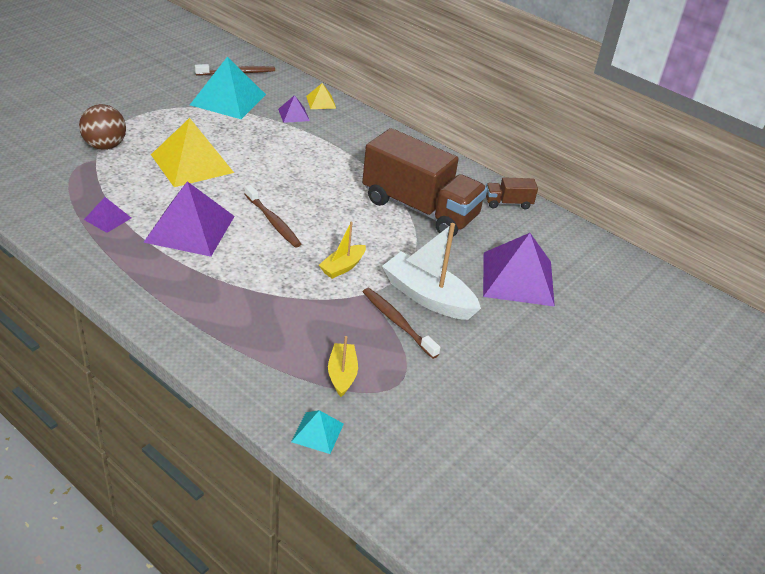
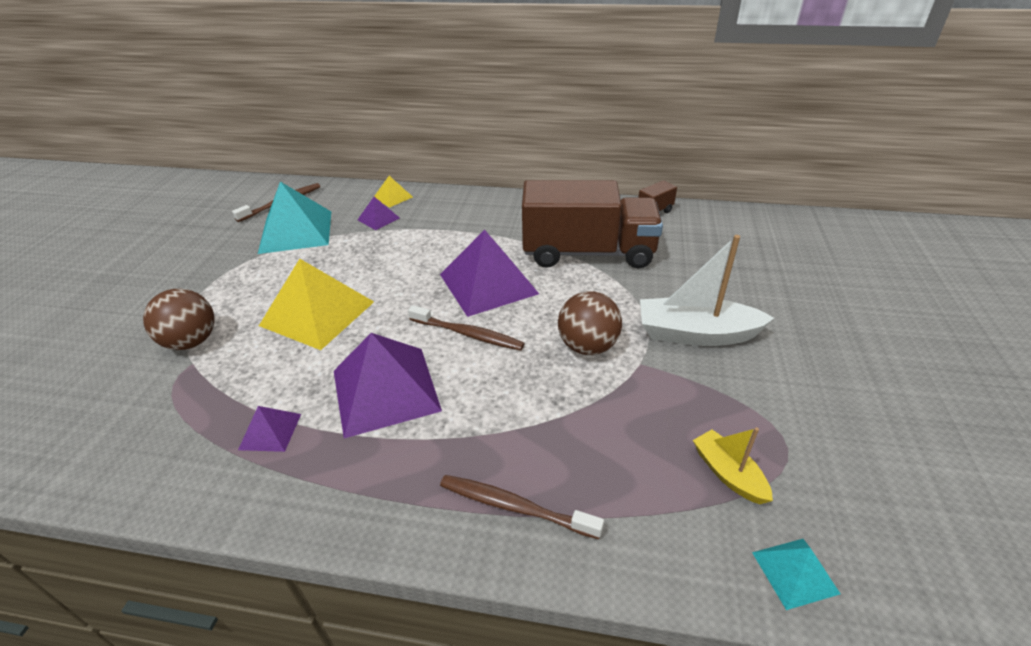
camera: 25 degrees left, 0 degrees up
yellow boat [319,222,366,279] -> brown ball [558,291,622,355]
brown toothbrush [363,288,440,359] -> brown toothbrush moved to [440,475,604,539]
purple pyramid [483,233,555,307] -> purple pyramid moved to [440,230,539,317]

